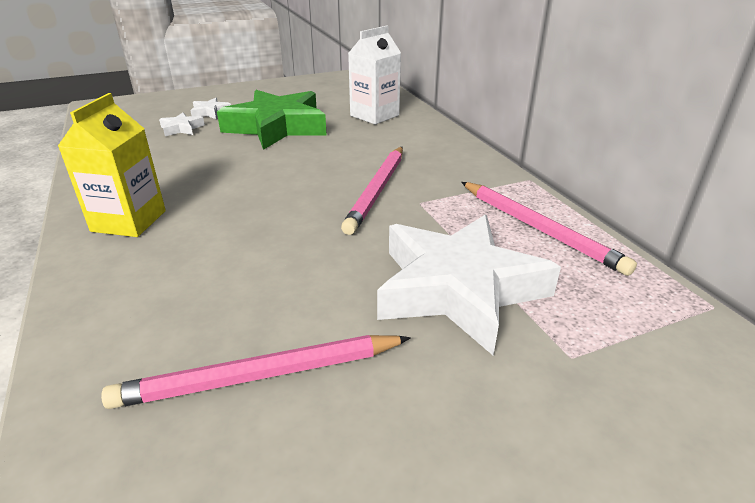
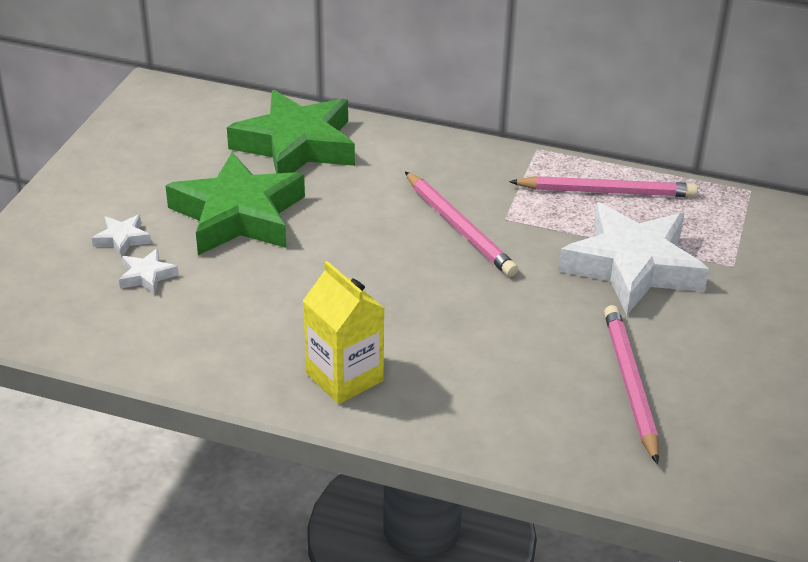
camera: 50 degrees left, 5 degrees up
pink pencil [101,335,411,409] -> pink pencil turned 150 degrees clockwise [604,305,659,464]
white carton [348,26,401,124] -> green star [227,90,355,173]

